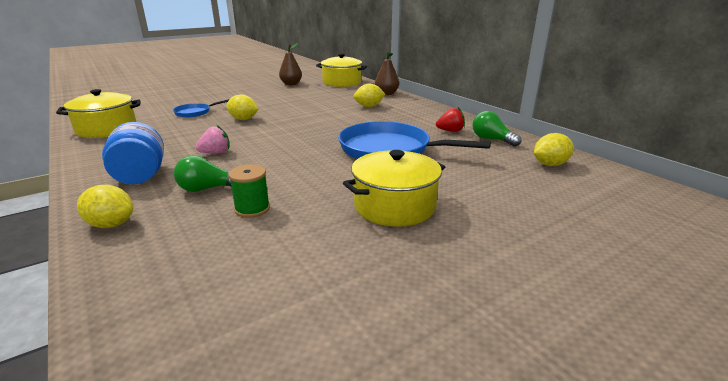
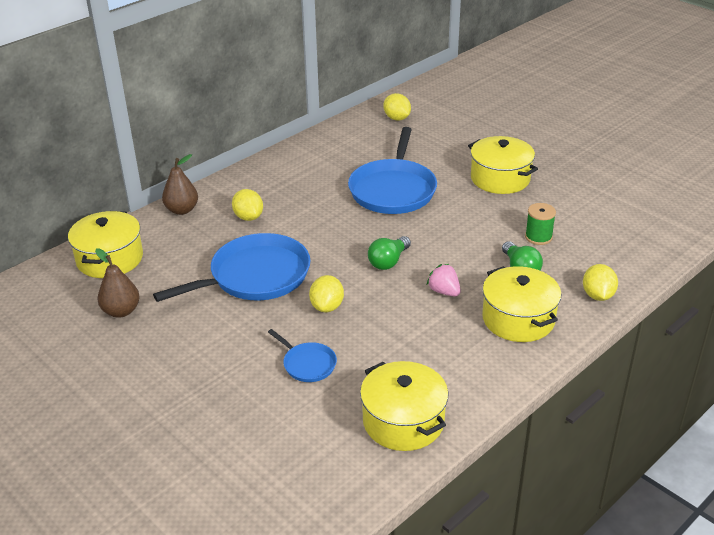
camera: 100 degrees left, 10 degrees up
blue jar [102,122,164,184] -> yellow pot [482,266,561,342]
red strawberry [436,107,465,132] -> none
green light bulb [473,111,521,147] -> green light bulb moved to [368,236,411,270]
none -> blue pan [153,233,311,302]

